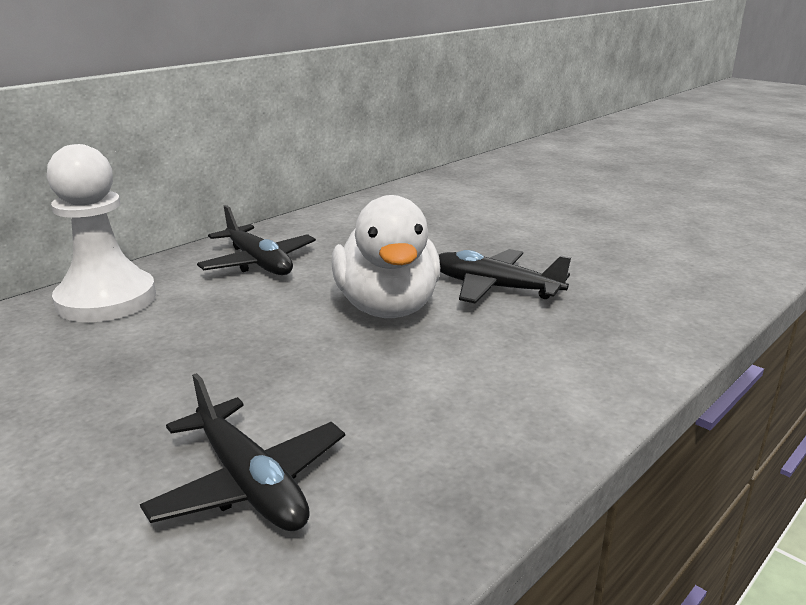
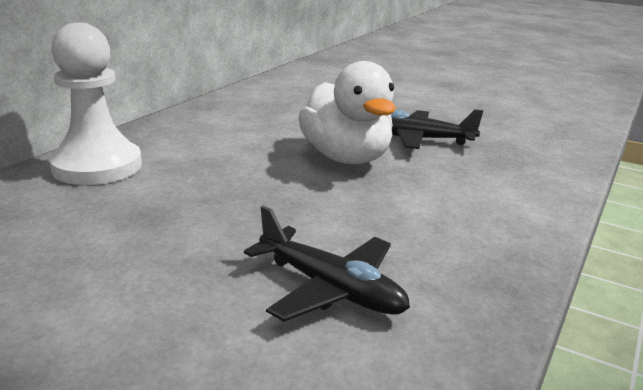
camera: 15 degrees left, 0 degrees up
black plane [197,205,316,275] -> none

